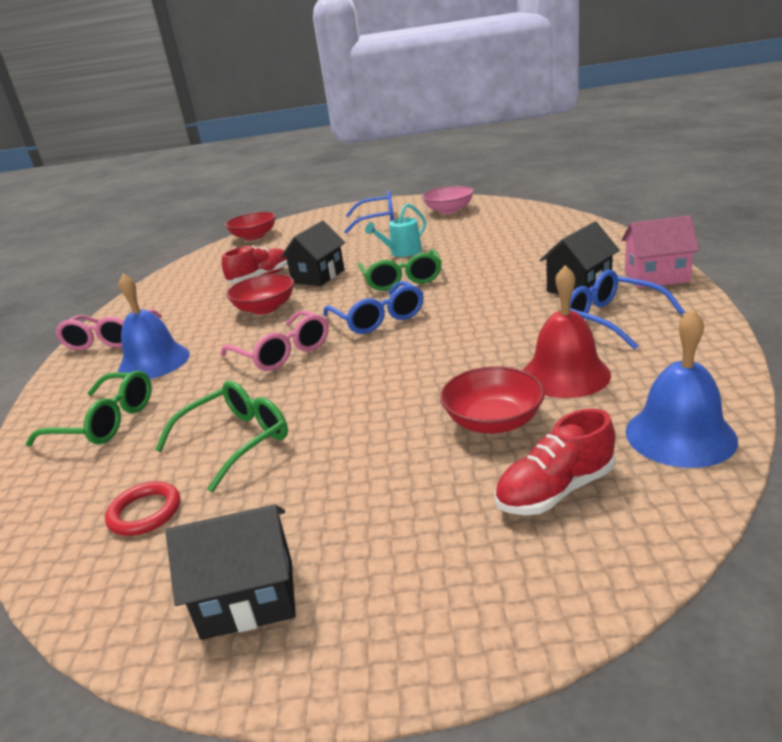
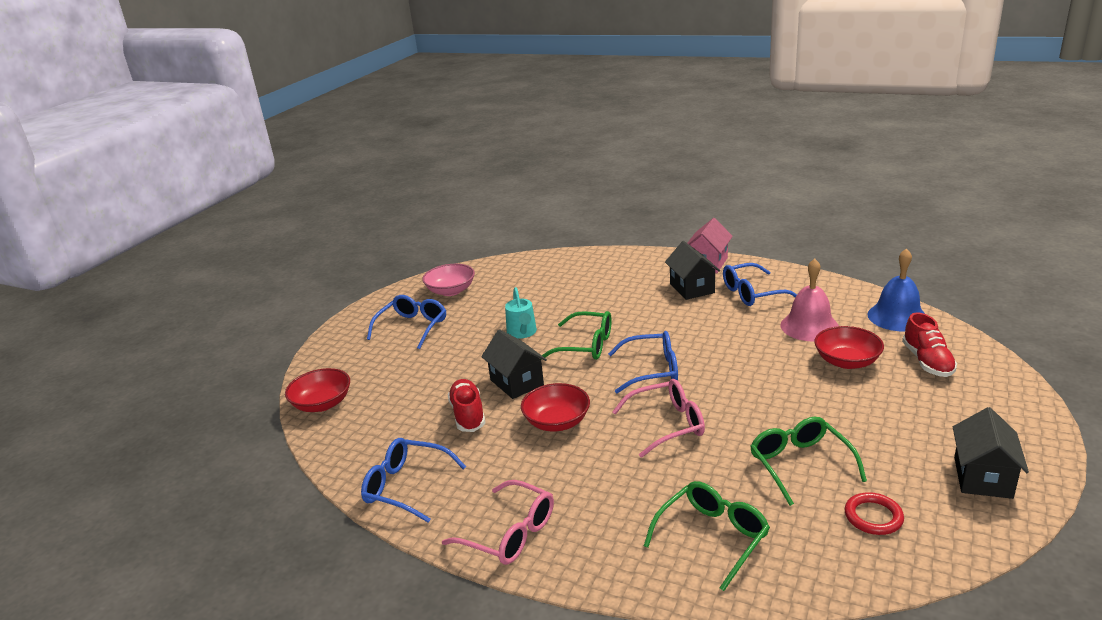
camera: 65 degrees left, 0 degrees up
blue bell [118,273,190,379] -> none
red bell [523,265,611,398] -> pink bell [781,259,839,342]
none -> blue glasses [361,438,466,523]

